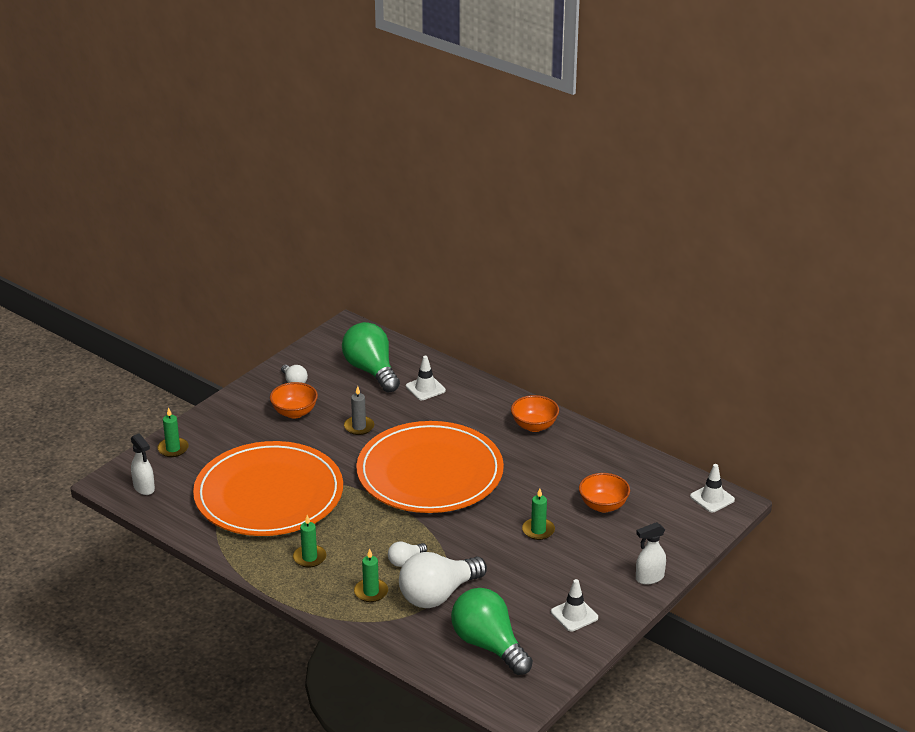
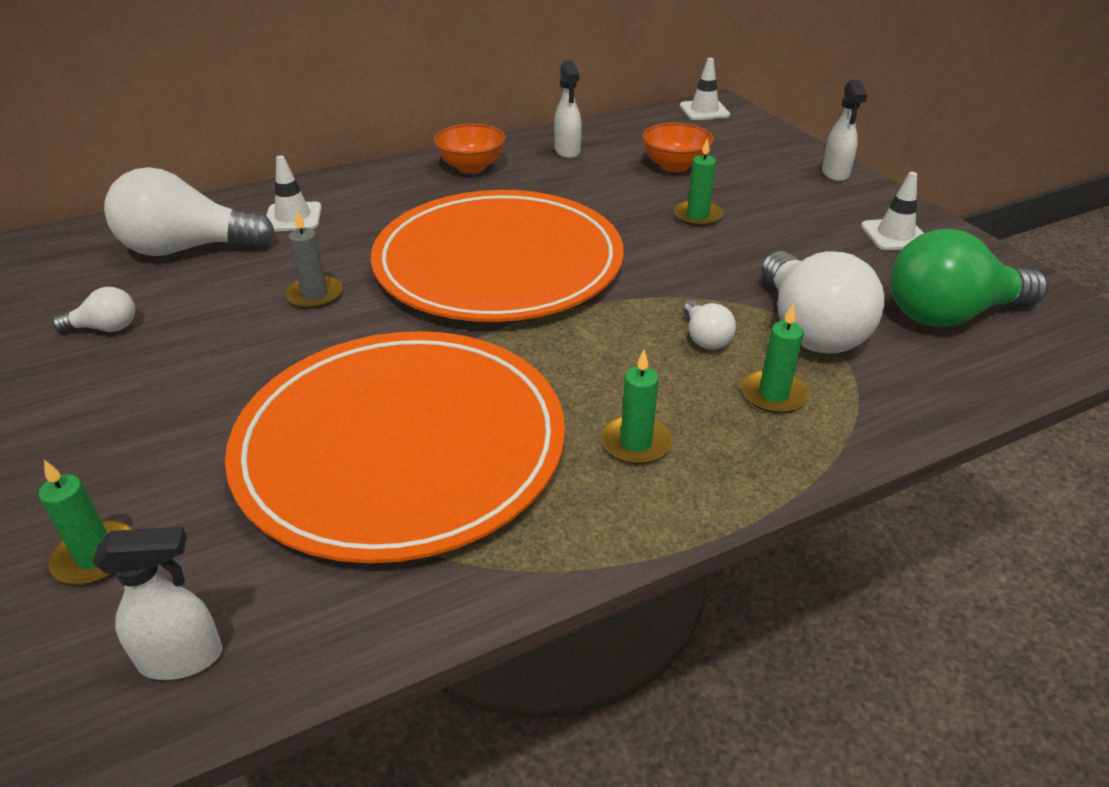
camera: 65 degrees left, 5 degrees up
orange bowl [270,382,318,419] -> none
green light bulb [342,322,400,393] -> white light bulb [104,167,275,256]
none -> white spray bottle [554,61,582,158]

